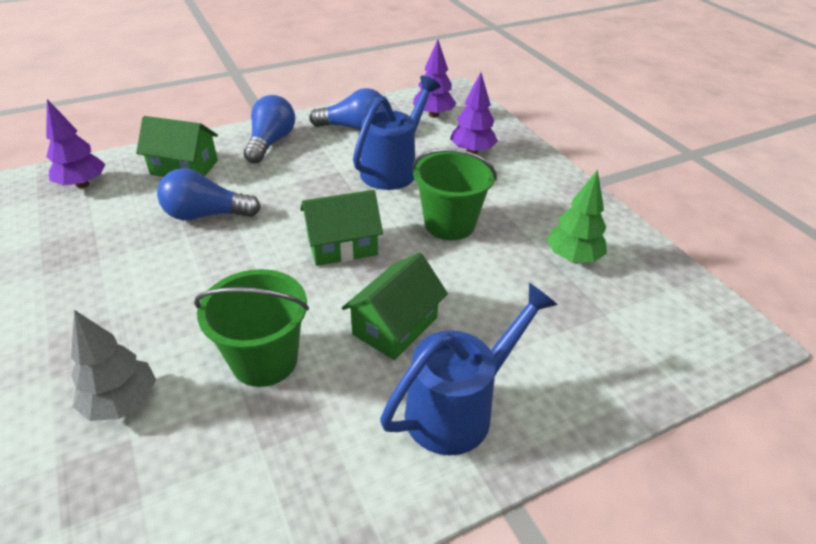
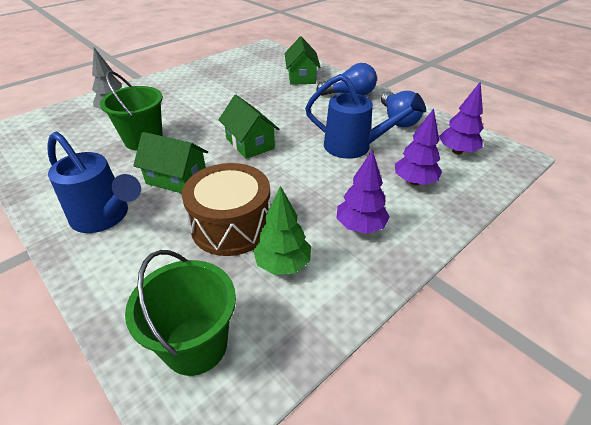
camera: 75 degrees right, 0 degrees up
purple tree [46,99,106,188] -> purple tree moved to [337,150,390,234]
blue light bulb [157,168,261,221] -> none
green bucket [412,148,497,240] -> green bucket moved to [125,250,236,376]
none -> brown drum [182,163,271,256]

